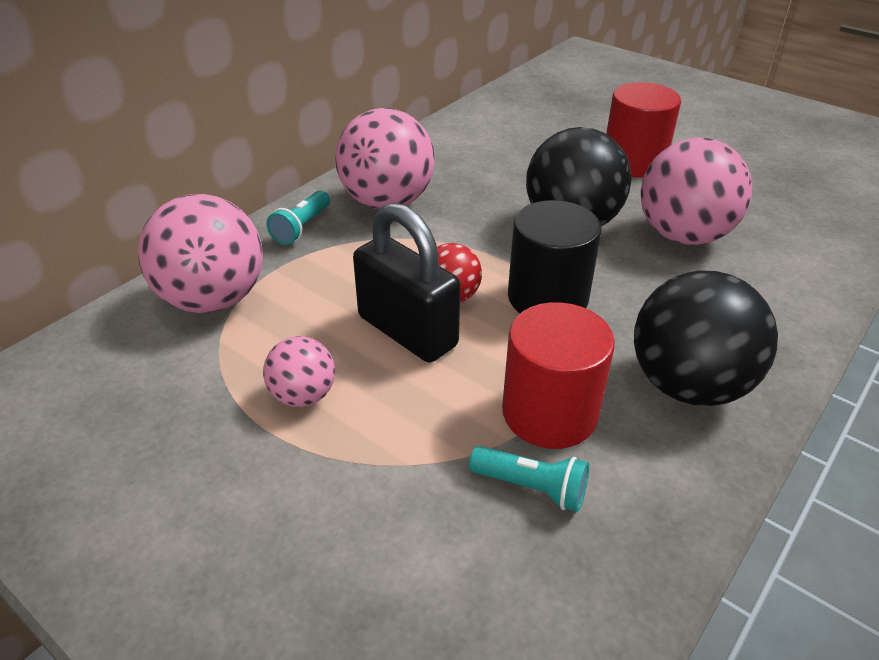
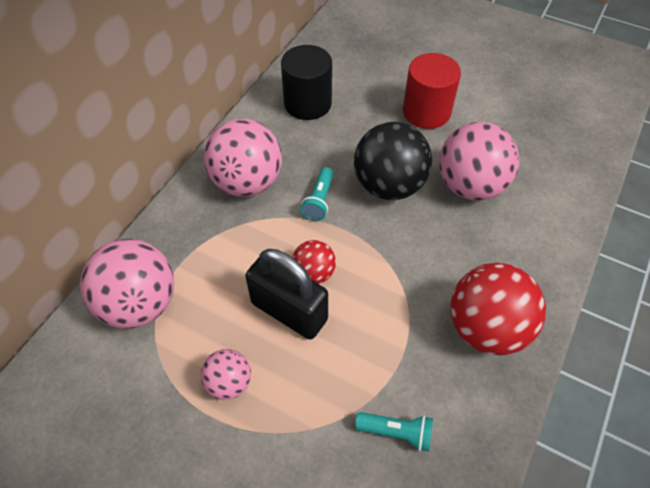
camera: 10 degrees left, 15 degrees up
turquoise flashlight [266,190,330,245] -> turquoise flashlight moved to [300,167,334,221]
red cylinder [502,302,615,449] -> none
black cylinder [508,200,601,313] -> black cylinder moved to [281,45,332,120]
black ball [634,270,778,406] -> red ball [450,263,546,355]

